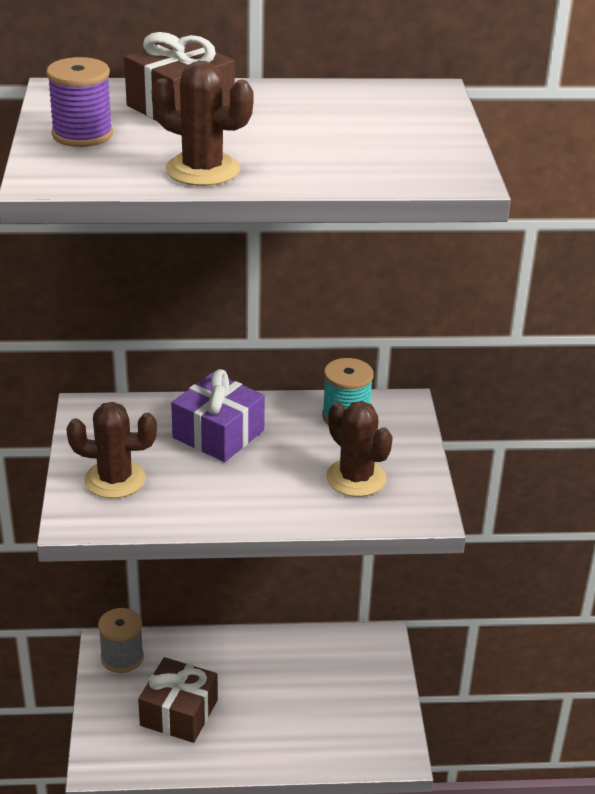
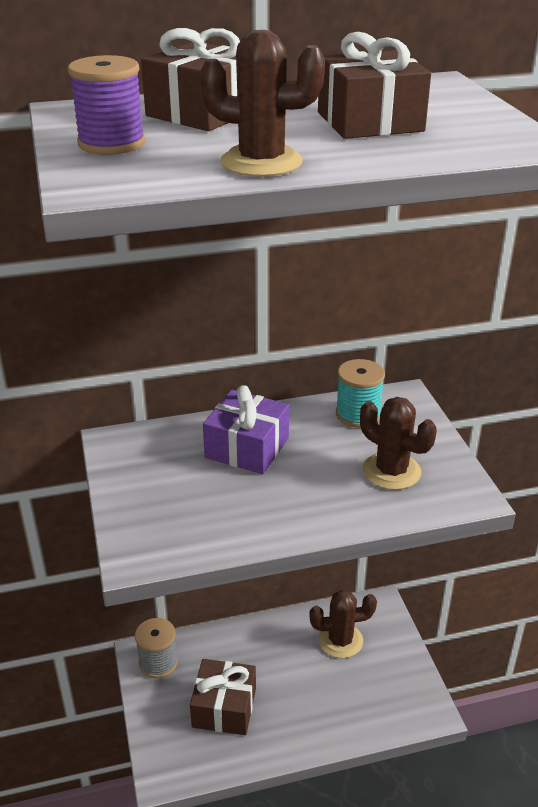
camera: 10 degrees left, 0 degrees up
brown cactus [66,402,157,498] -> brown cactus moved to [309,590,377,658]
none -> brown gift [318,32,431,139]

